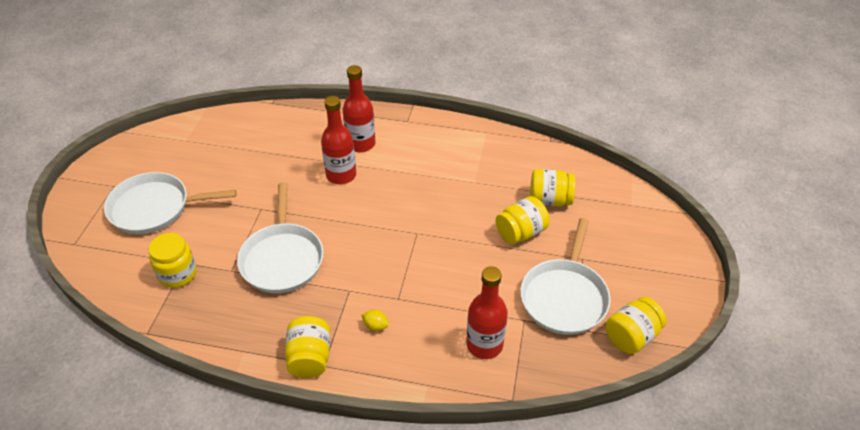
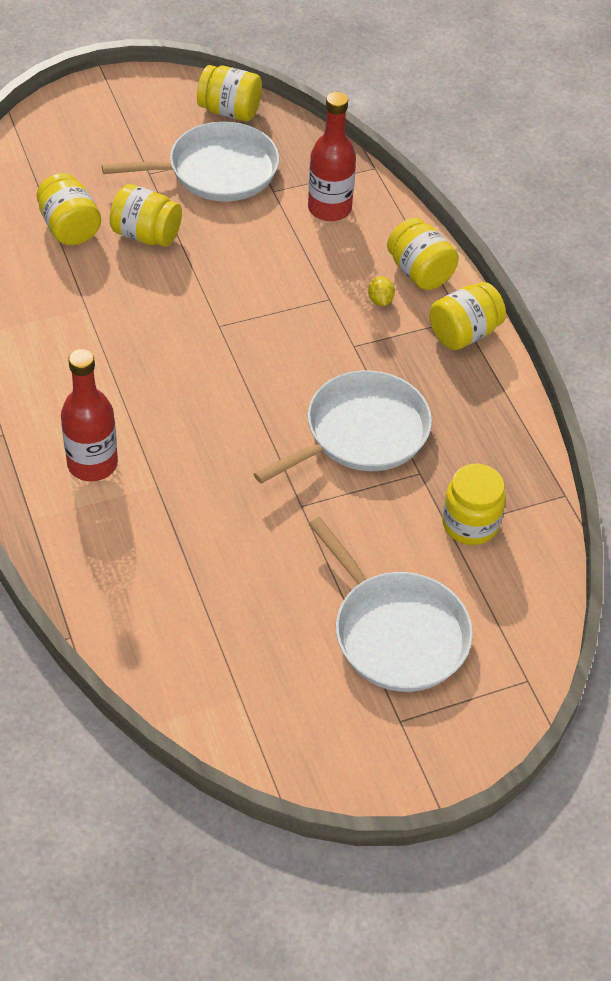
camera: 125 degrees left, 5 degrees up
red bottle [321,96,356,184] -> none
none -> yellow jar [387,218,459,290]

